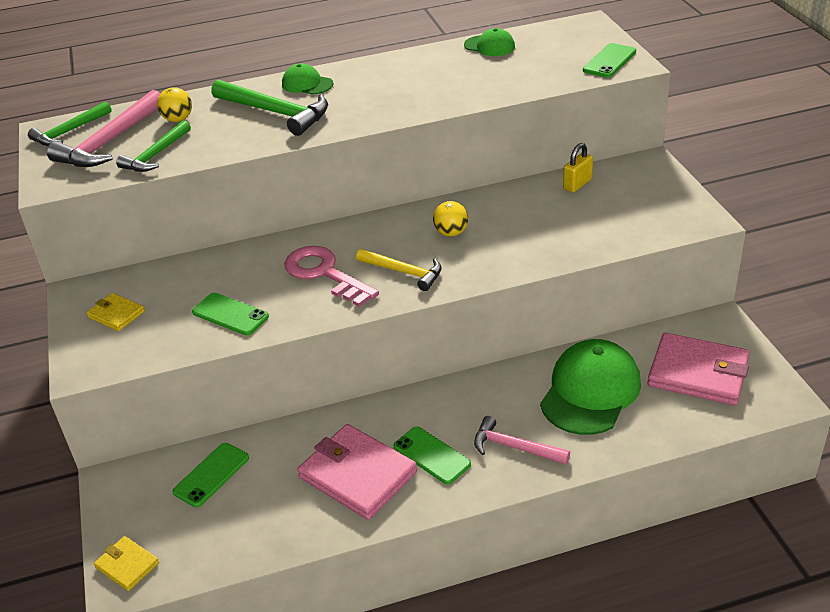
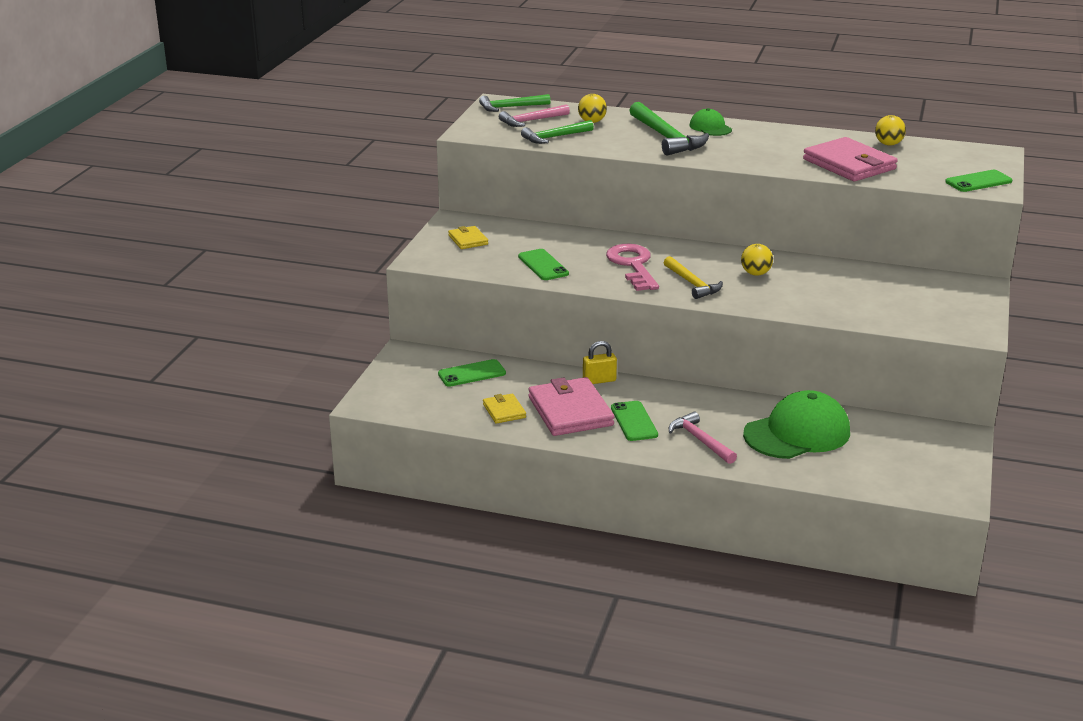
camera: 30 degrees right, 10 degrees down
pink hammer [47,90,160,167] -> pink hammer [499,104,570,127], size x0.64
yellow wallet [94,536,159,591] -> yellow wallet moved to [483,393,526,424]
green cap [464,28,515,56] -> yellow ball [875,115,906,146]
yellow padlock [563,143,593,192] -> yellow padlock moved to [583,341,617,384]
pink wallet [647,333,750,405] -> pink wallet moved to [803,137,898,181]

